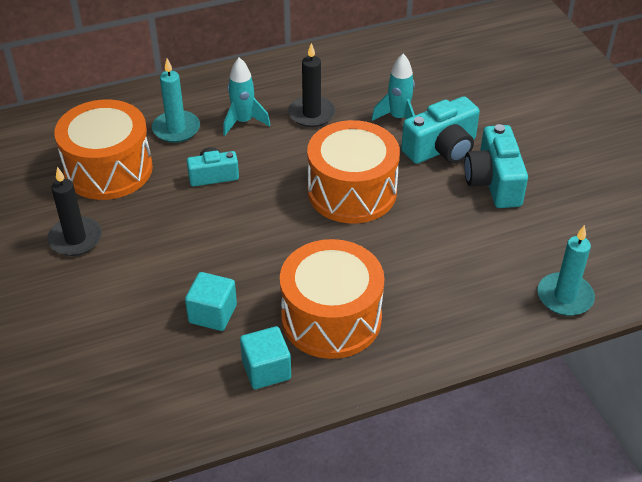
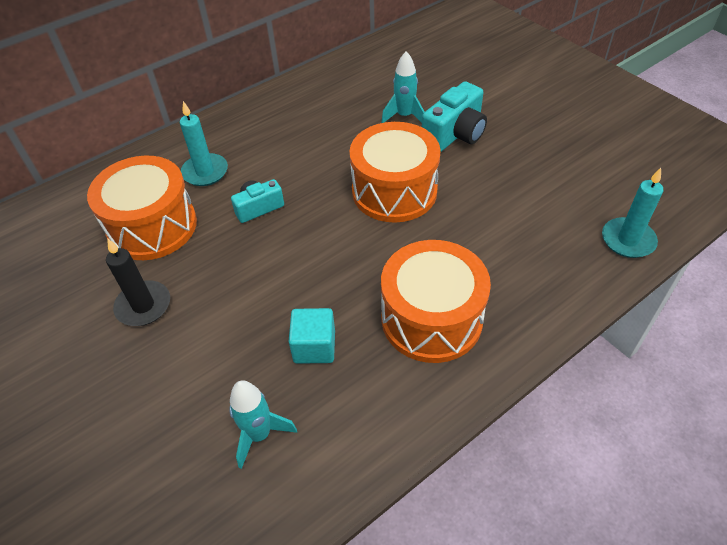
camera: 15 degrees left, 5 degrees up
turquoise rocket [223,57,270,136] -> turquoise rocket moved to [229,380,297,469]
turquoise cube [240,326,291,389] -> none
black candle [288,43,336,127] -> none
turquoise camera [464,124,528,208] -> none

